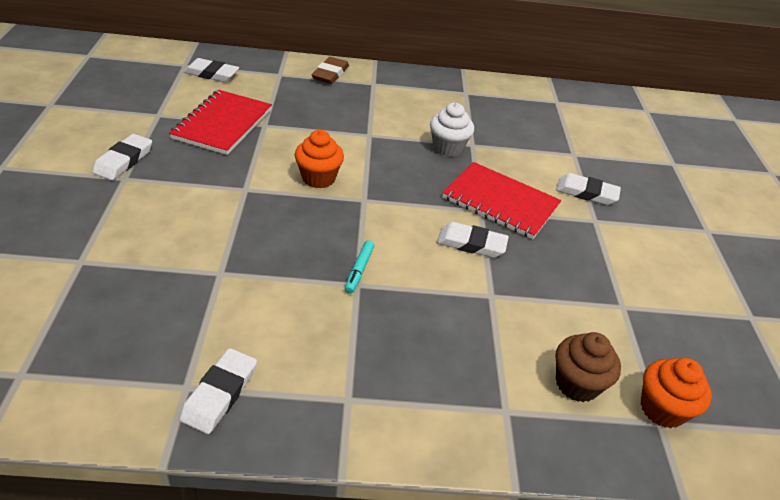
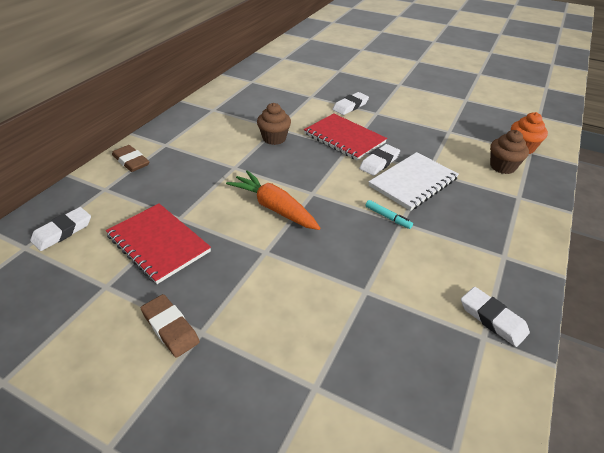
camera: 60 degrees left, 0 degrees up
white eraser [92,134,152,180] -> brown eraser [141,294,200,358]
orange cupcake [295,130,344,188] -> orange carrot [226,170,320,230]
white cupcake [430,103,474,157] -> brown cupcake [257,103,291,145]
red notebook [442,162,561,239] -> red notebook turned 75 degrees clockwise [304,113,387,161]
none -> white notebook [368,152,459,211]

